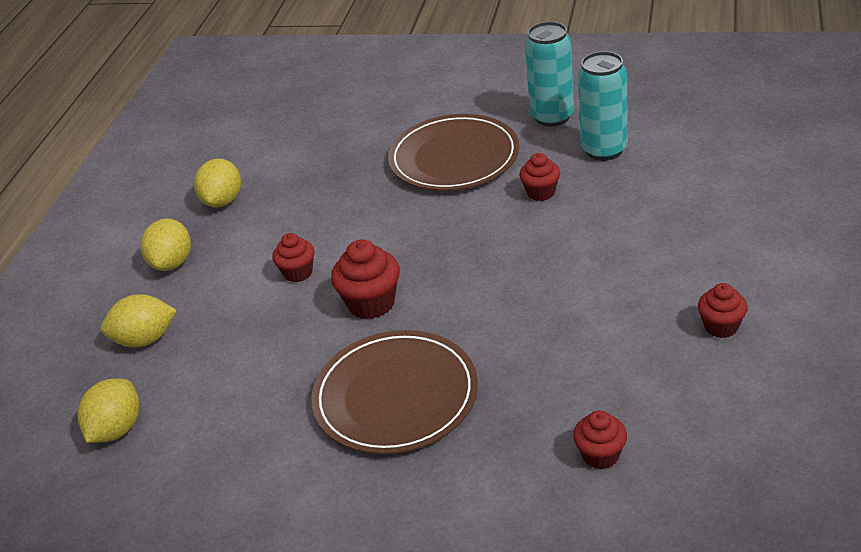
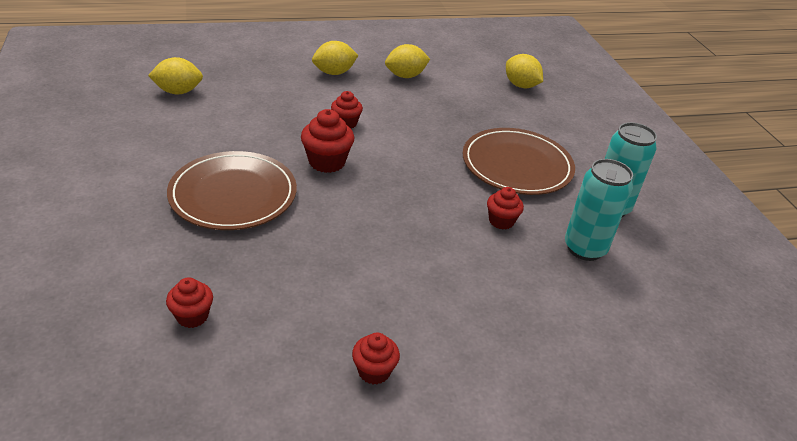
camera: 55 degrees right, 0 degrees up
yellow lemon [101,294,177,347] -> yellow lemon moved to [506,54,543,88]

